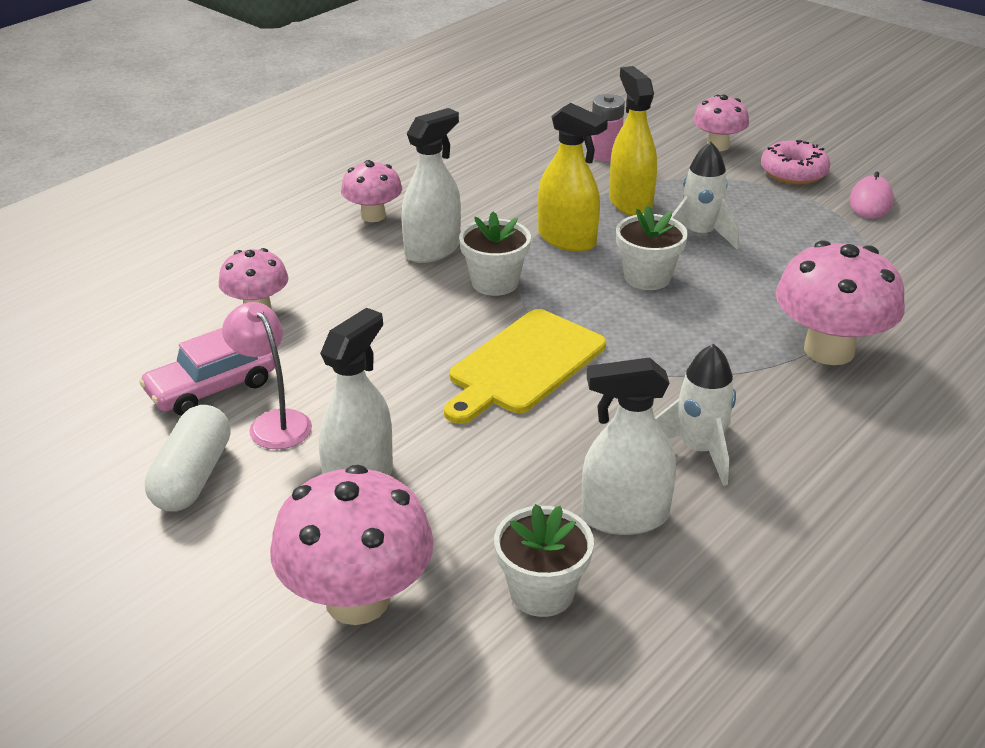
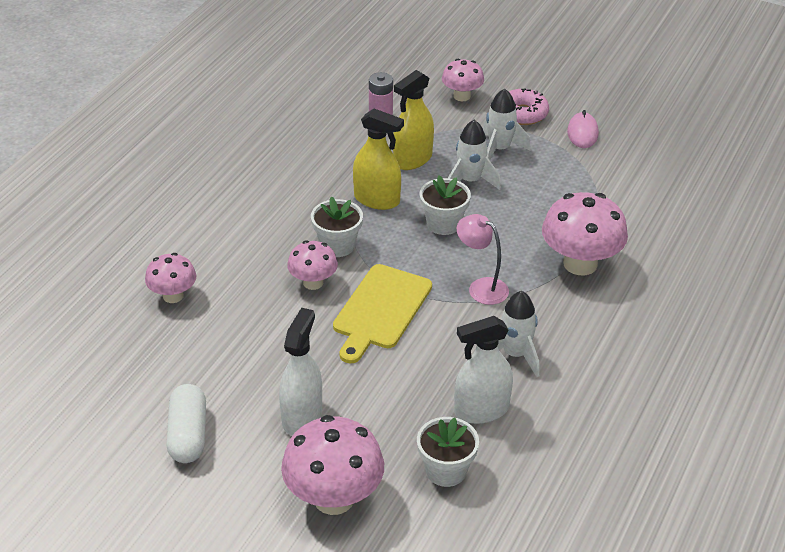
camera: 15 degrees left, 5 degrees up
pink car [139,328,275,416] -> none
pink lamp [222,302,312,449] -> pink lamp moved to [456,214,509,305]
pink mushroom [341,160,402,222] -> pink mushroom moved to [287,241,338,290]
white spray bottle [401,108,461,263] -> none
yellow spray bottle [609,66,657,216] -> yellow spray bottle turned 105 degrees counterclockwise [393,70,434,170]
none -> white rocket [483,88,531,160]

